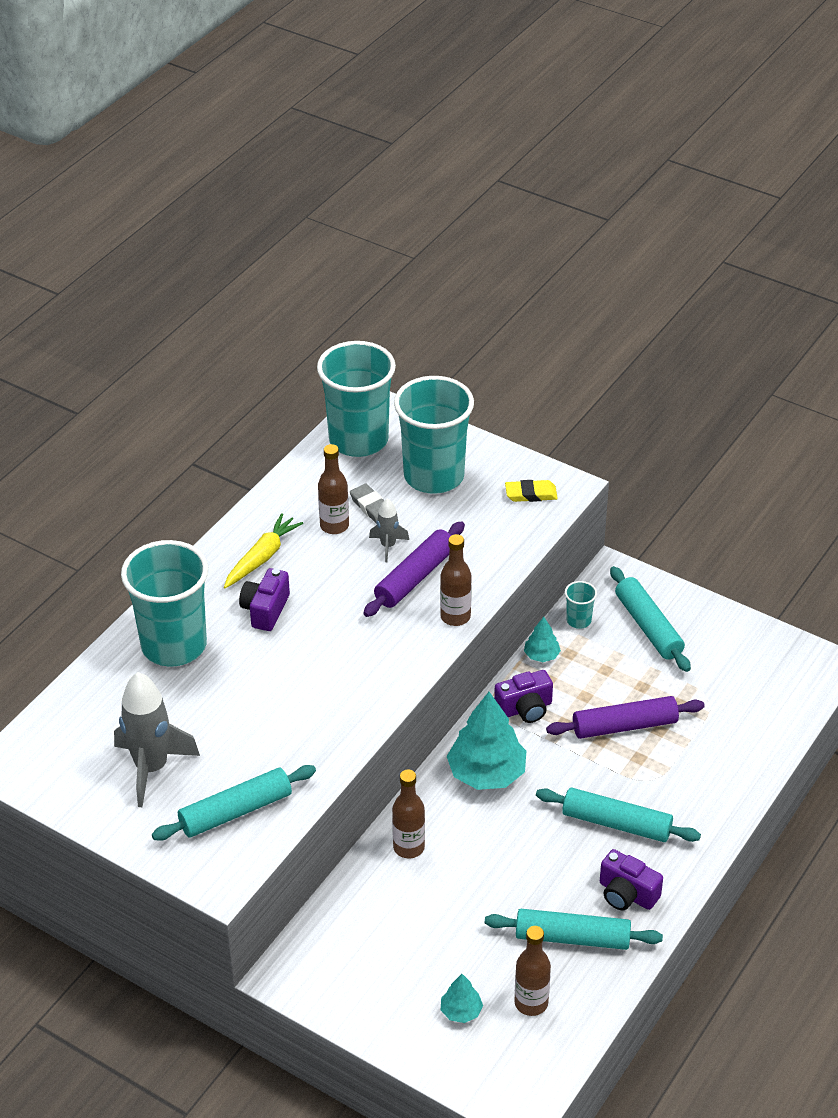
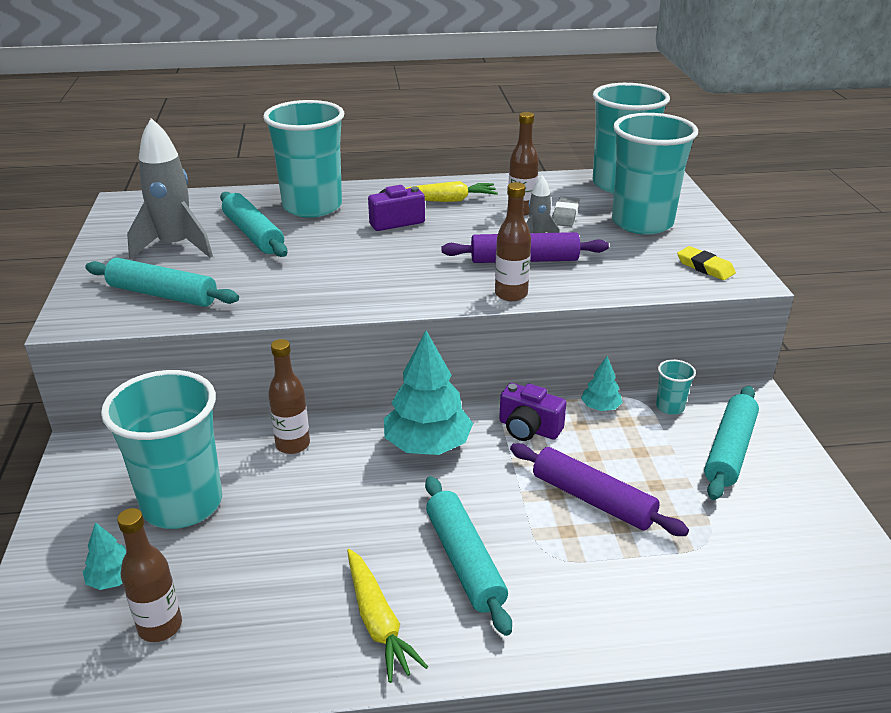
camera: 50 degrees right, 10 degrees down
turquoise rolling pin [485,909,663,950] -> turquoise rolling pin moved to [220,192,288,257]
purple camera [600,849,663,910] -> yellow carrot [347,549,428,683]
none -> turquoise cup [101,370,222,529]

